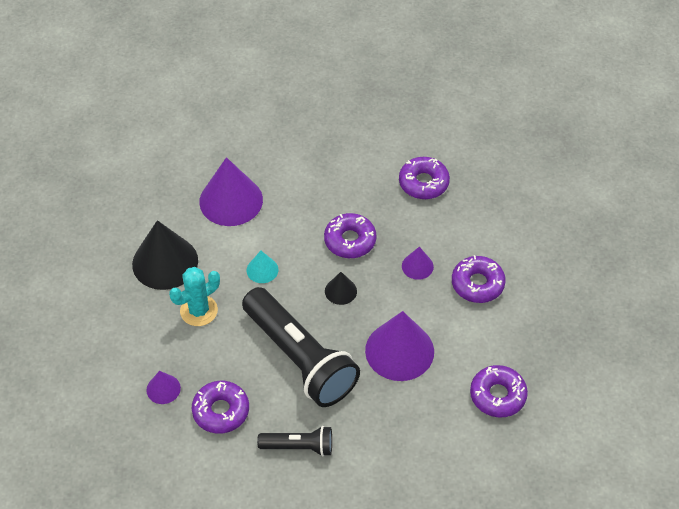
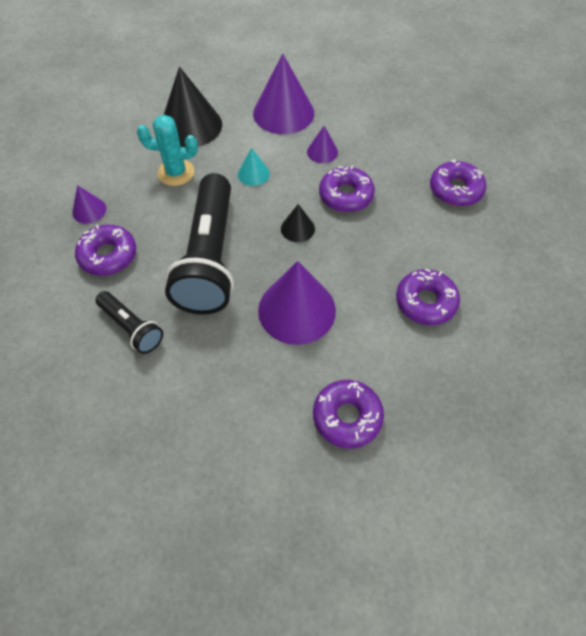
camera: 40 degrees right, 5 degrees up
purple cone [402,247,434,280] -> purple cone moved to [307,126,338,163]

